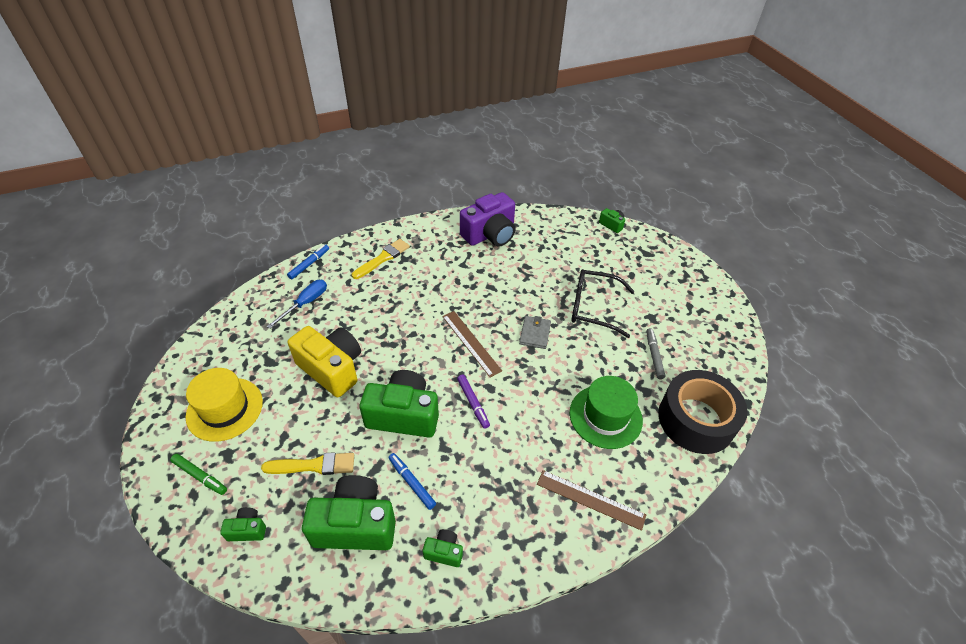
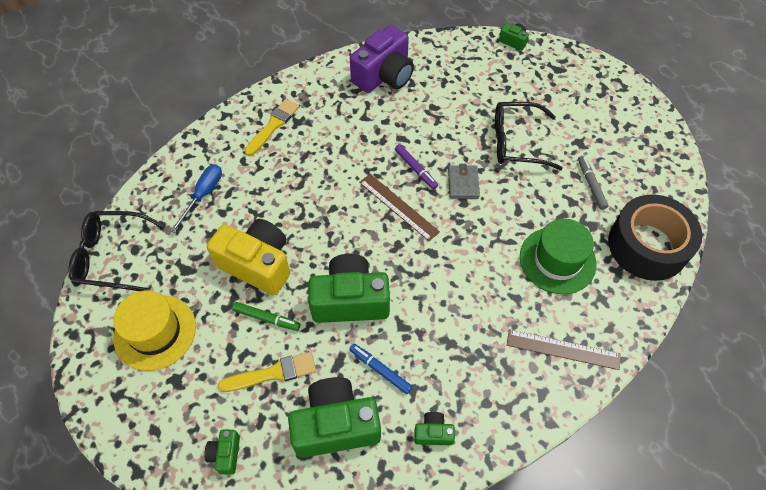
camera: 10 degrees left, 10 degrees up
green marker [170,454,227,495] -> green marker moved to [232,302,300,331]
green camera [220,507,266,541] -> green camera turned 75 degrees counterclockwise [204,430,240,475]
blue marker [287,245,329,280] -> none
purple marker [457,374,490,429] -> purple marker moved to [395,144,438,189]
none -> black glasses [68,211,165,291]

